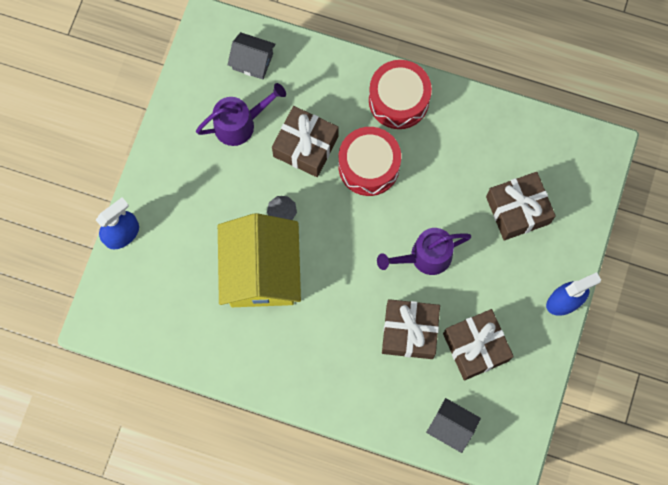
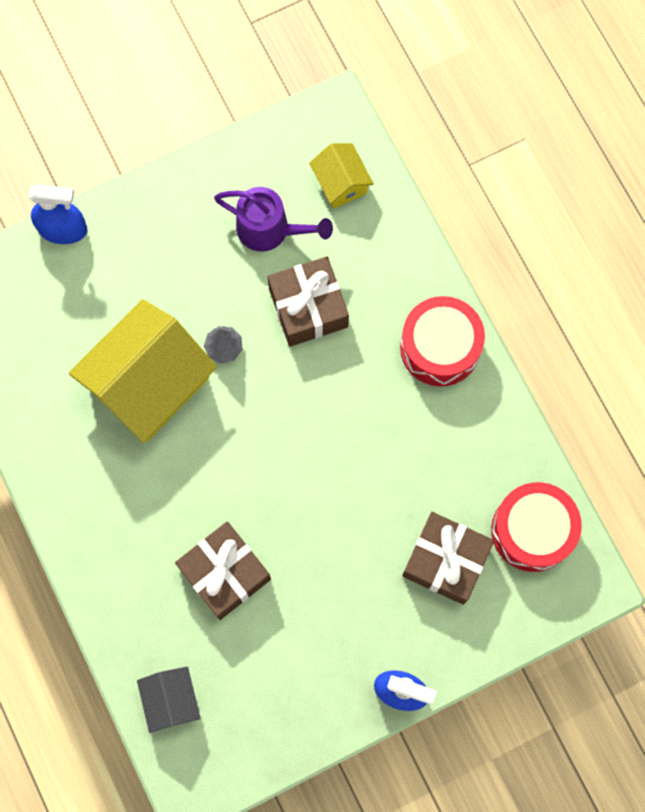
camera: 45 degrees right, 0 degrees up
grey house [228,32,276,79] -> yellow house [309,143,374,209]
red drum [338,127,401,196] -> red drum moved to [491,482,582,572]
purple watering can [377,228,472,275] -> none
brown gift [443,309,514,380] -> none

